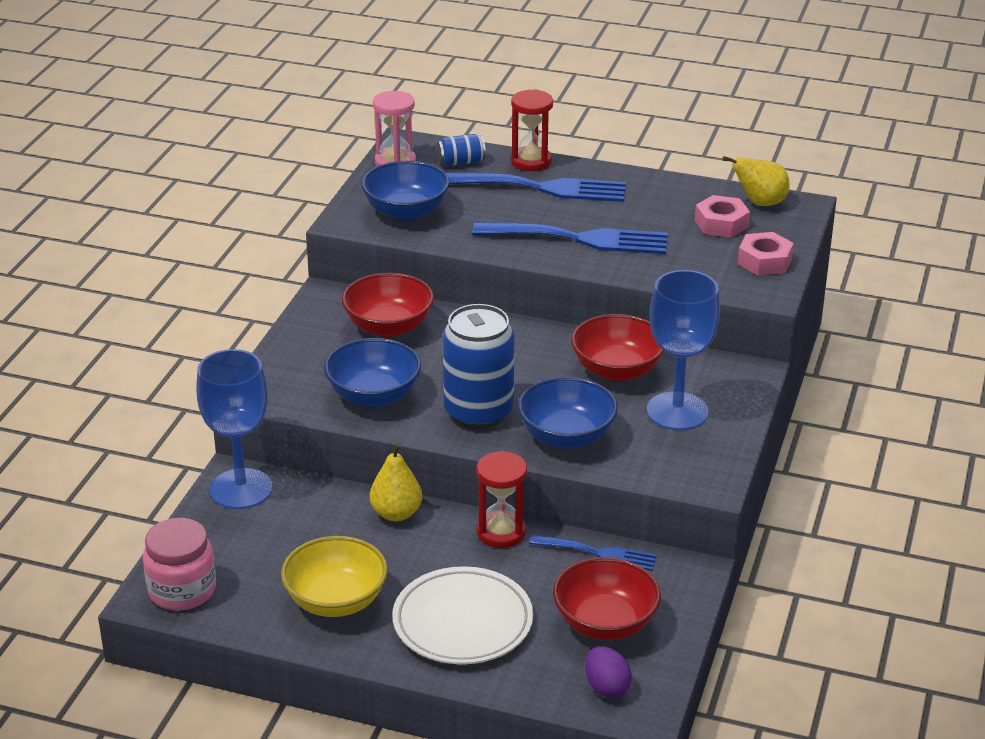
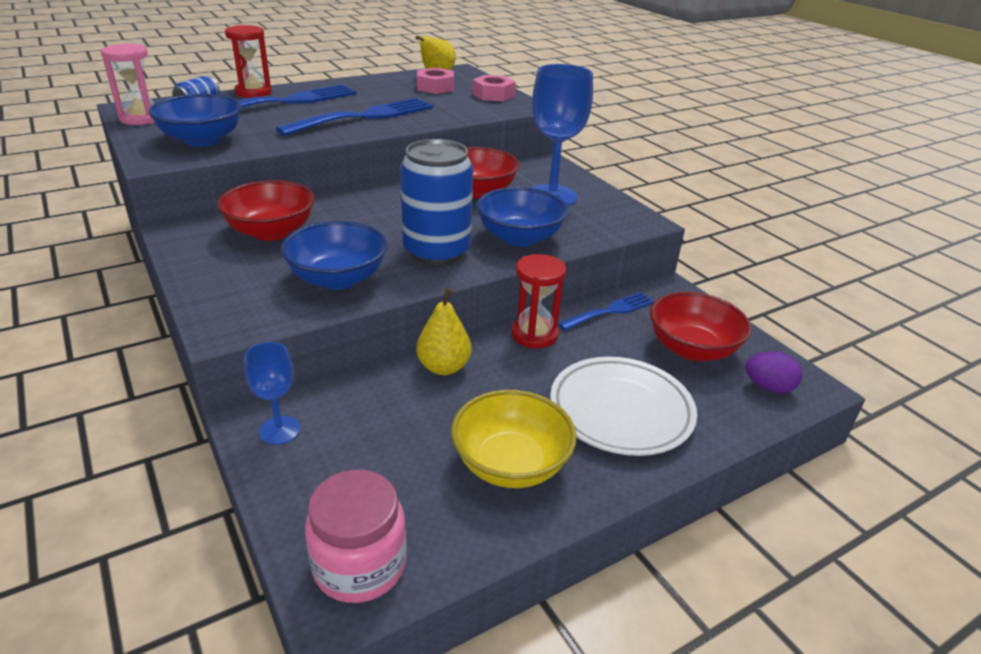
camera: 50 degrees left, 0 degrees up
blue goblet [196,349,273,509] -> blue goblet [244,342,300,445], size x0.54

